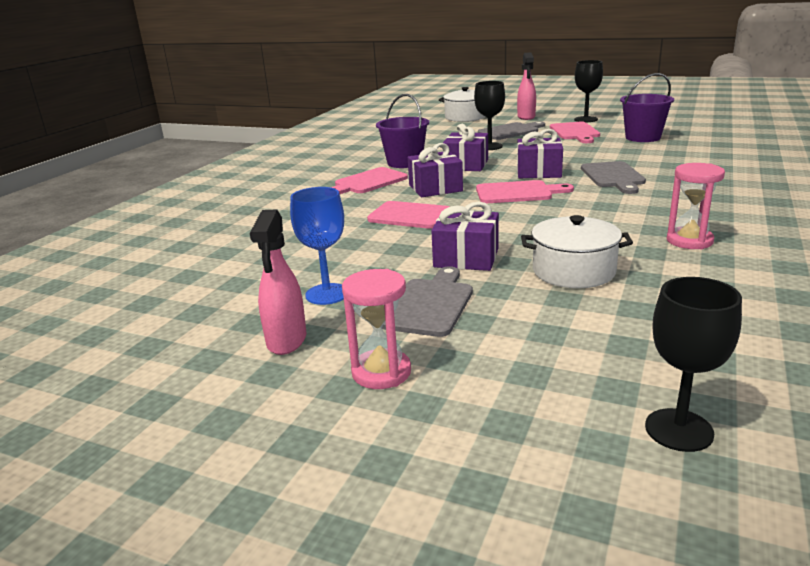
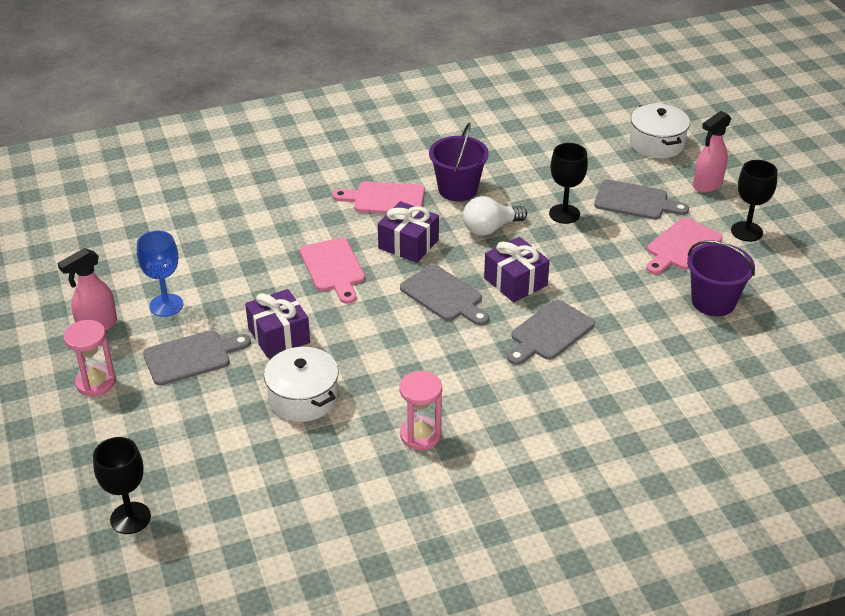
camera: 45 degrees right, 15 degrees up
purple gift [443,124,488,171] -> white light bulb [463,196,527,236]
pink cutting board [476,180,574,203] -> grey cutting board [400,265,489,326]

